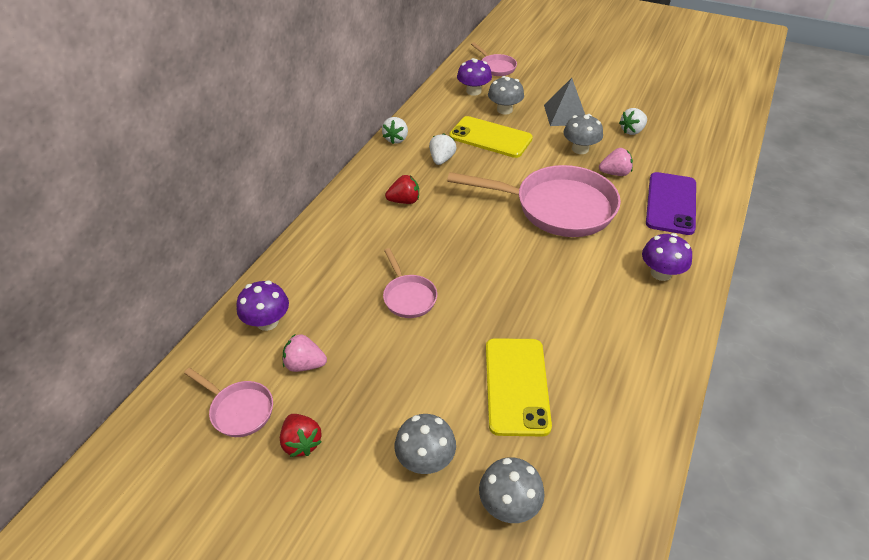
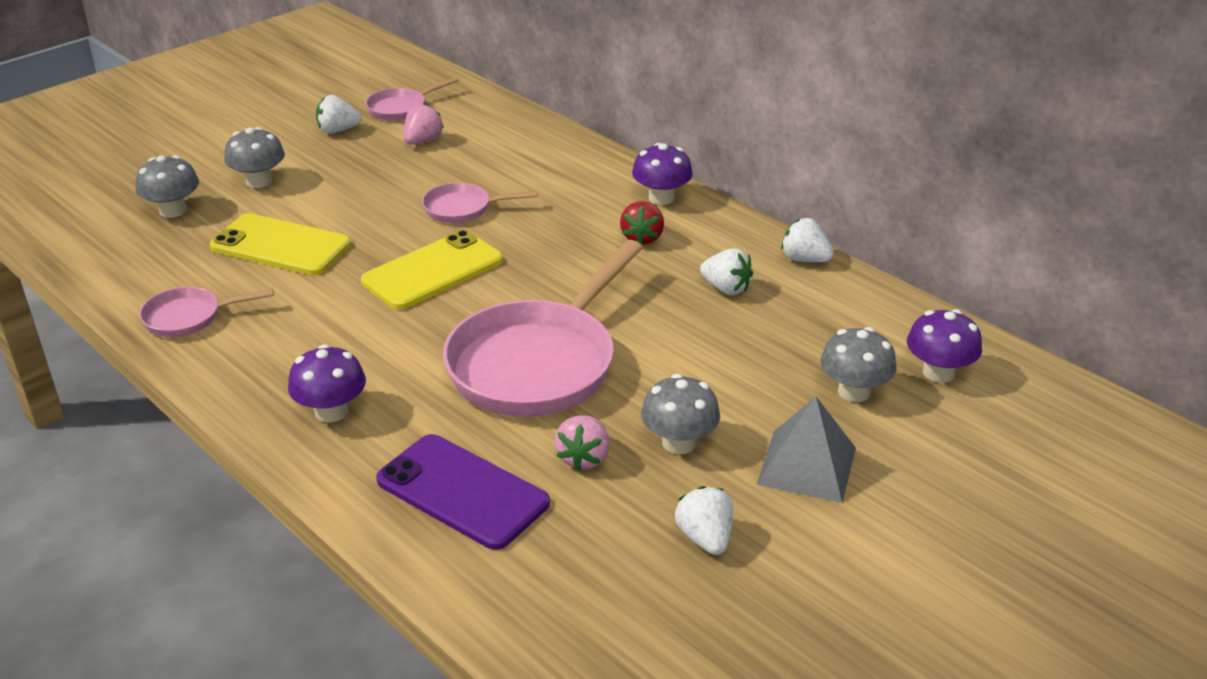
camera: 110 degrees right, 10 degrees down
purple mushroom [236,280,289,331] -> purple mushroom moved to [632,143,693,205]
red strawberry [280,414,322,457] -> white strawberry [316,95,362,133]
yellow phone [449,116,533,158] -> yellow phone moved to [361,230,503,310]
pink pan [471,42,517,76] -> pink pan moved to [139,287,274,337]

